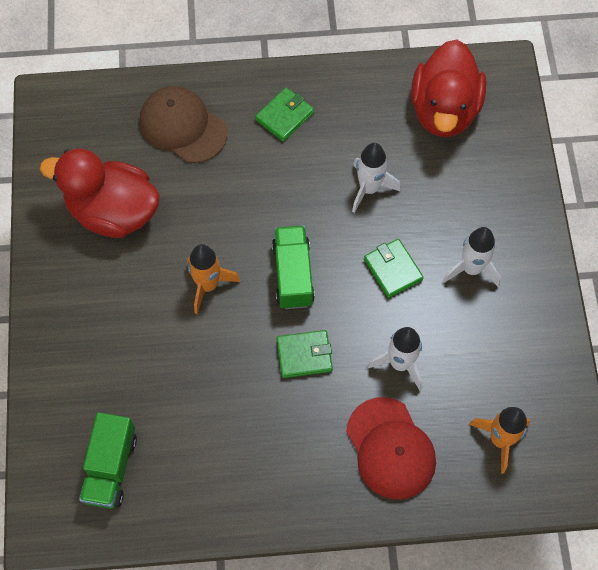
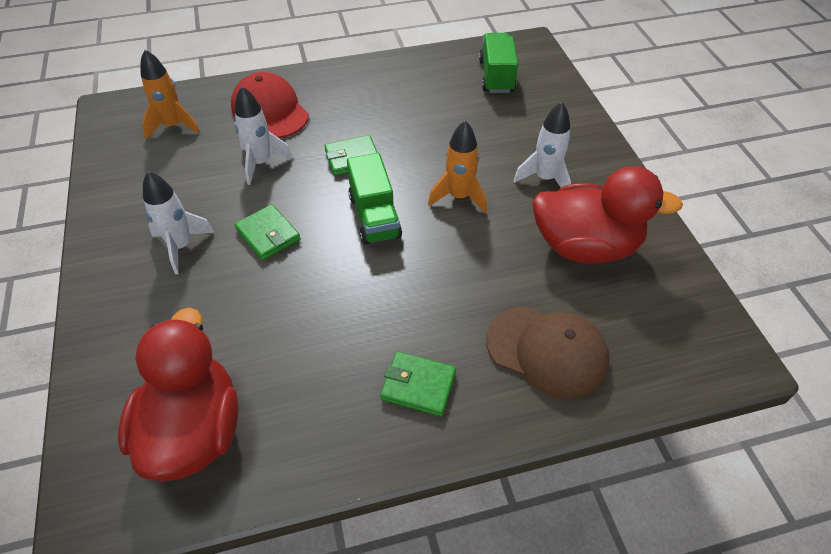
camera: 170 degrees right, 15 degrees down
green wallet [255,87,314,142] -> green wallet turned 75 degrees clockwise [380,351,456,417]
white rocket [352,143,400,213] -> white rocket moved to [513,102,571,188]

